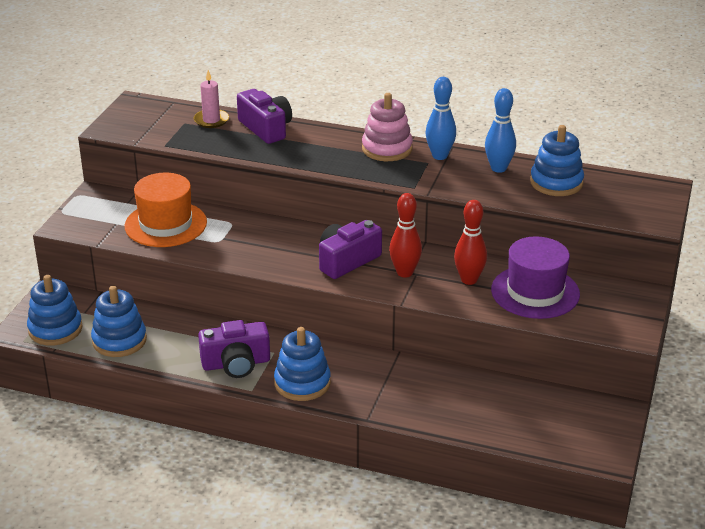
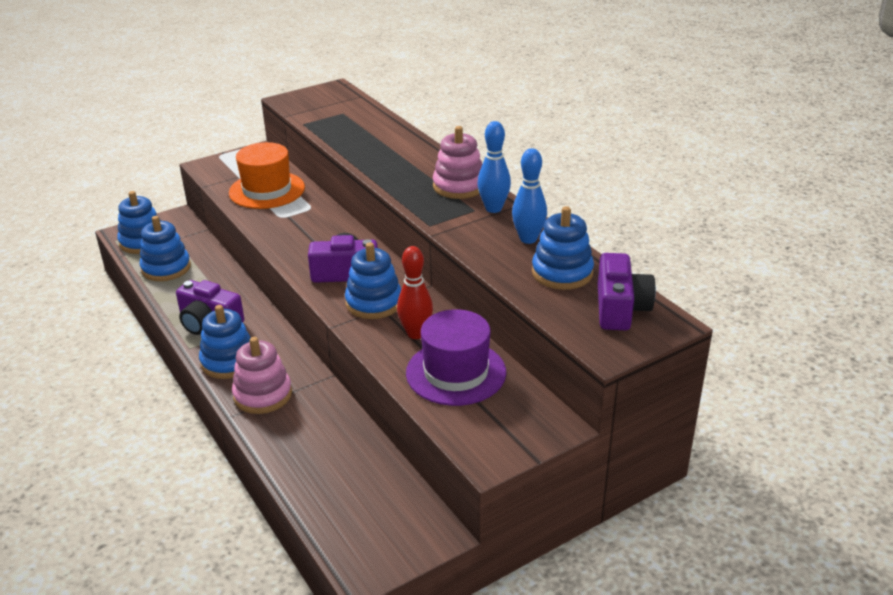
camera: 40 degrees right, 0 degrees up
pink candle [193,70,229,128] -> none
purple camera [237,89,292,144] -> purple camera moved to [598,253,656,330]
red bowling pin [389,193,422,278] -> blue stacking toy [345,242,401,319]
none -> pink stacking toy [232,337,292,414]

